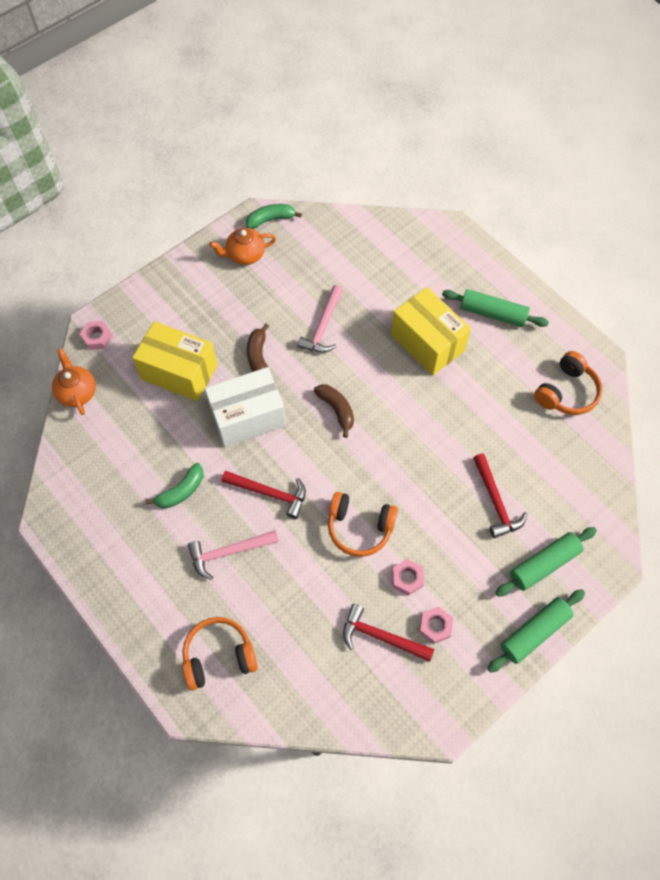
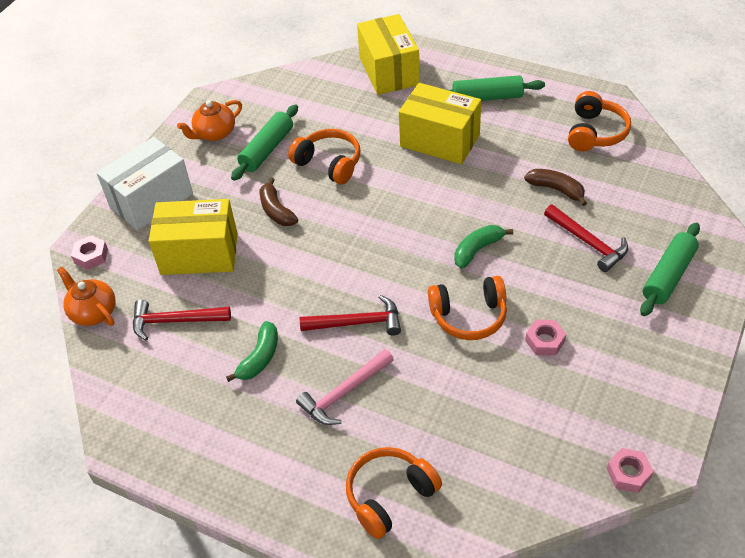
camera: 20 degrees left, 15 degrees down
white box [205,367,286,447] -> white box moved to [97,137,193,231]
green banana [246,204,302,229] -> green banana moved to [454,225,513,269]
pink hammer [297,285,343,353] -> orange headphones [288,129,361,185]
brown banana [314,384,354,438] -> brown banana moved to [524,169,587,206]
red hammer [343,604,434,662] -> red hammer moved to [133,300,231,340]
pink nut [419,606,453,644] -> pink nut moved to [607,448,654,493]
green rolling pin [487,589,585,673] -> green rolling pin moved to [231,105,298,181]
none -> yellow box [357,14,420,95]

